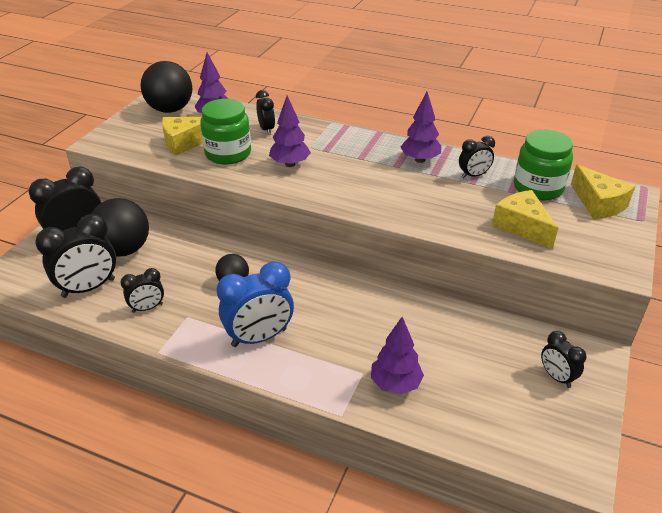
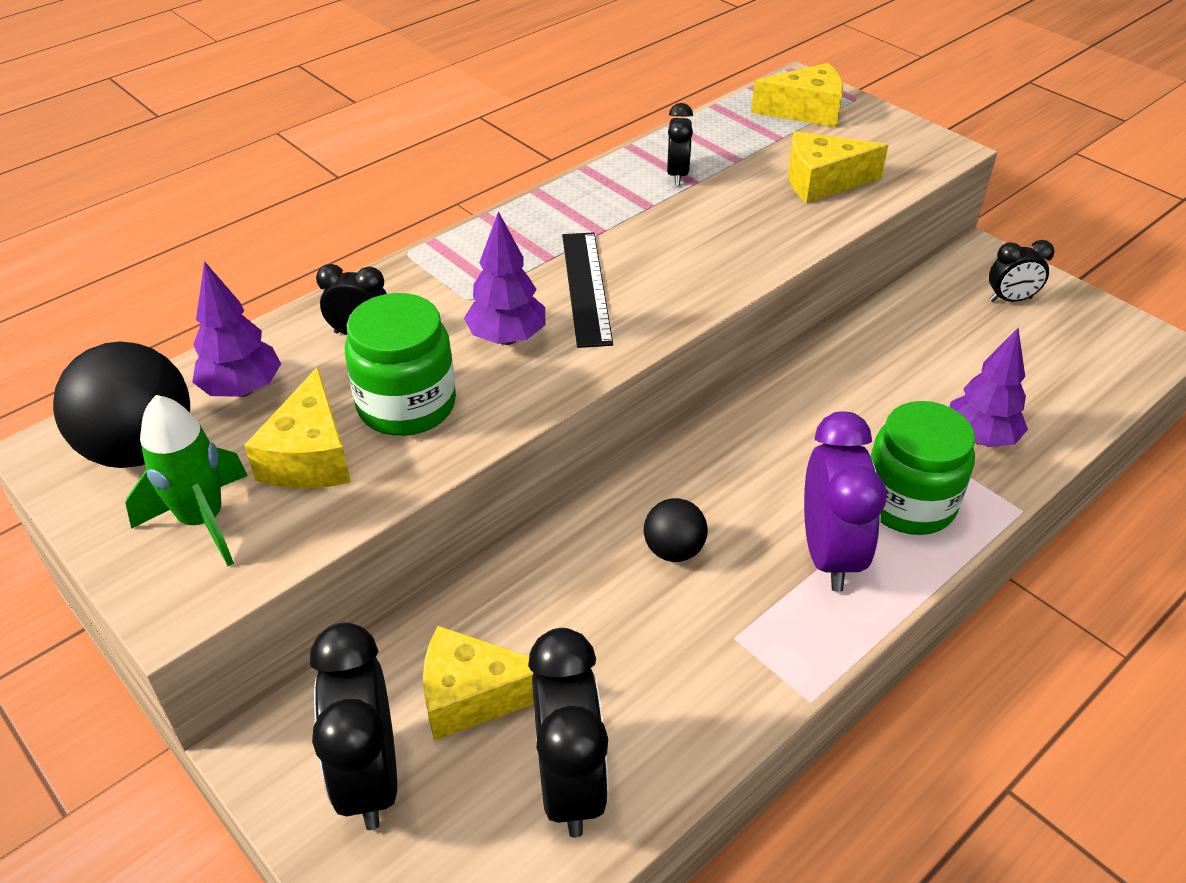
camera: 65 degrees left, 5 degrees up
black ball [91,198,149,257] -> yellow cheese [423,625,534,741]
black clock [121,268,164,313] -> none
blue clock [217,262,294,347] -> purple clock [804,412,887,592]
purple tree [401,92,441,163] -> none
green jar [514,130,573,200] -> green jar moved to [870,401,975,535]
none -> green rocket [125,395,248,566]
none -> black ruler [562,232,613,348]

